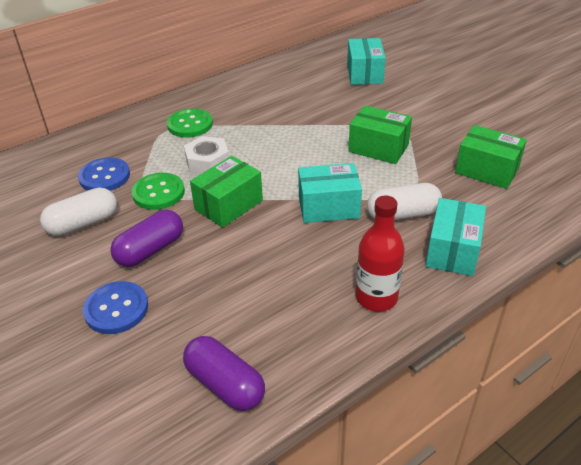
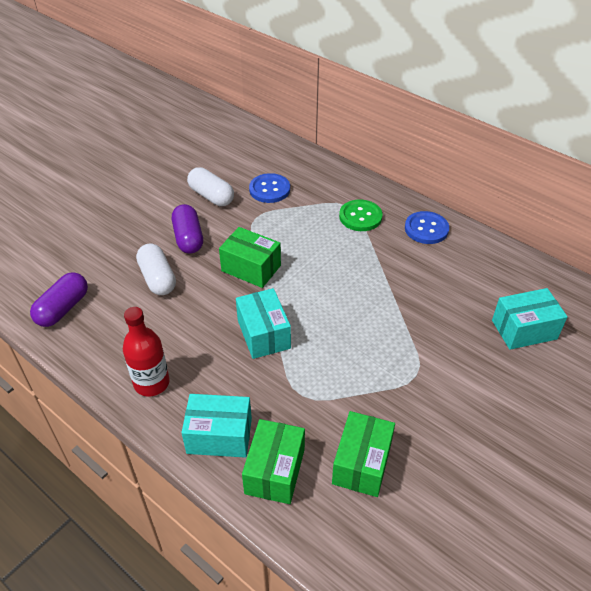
camera: 75 degrees right, 5 degrees up
blue button [83,281,148,334] -> blue button moved to [405,211,449,244]
purple capsule [110,210,183,267] -> purple capsule turned 45 degrees clockwise [172,204,203,254]
green button [131,173,185,210] -> none
white nut [184,136,229,175] -> none
green box [349,106,412,164] -> green box moved to [242,419,305,504]
white capsule [367,183,442,220] -> white capsule moved to [136,243,176,295]

